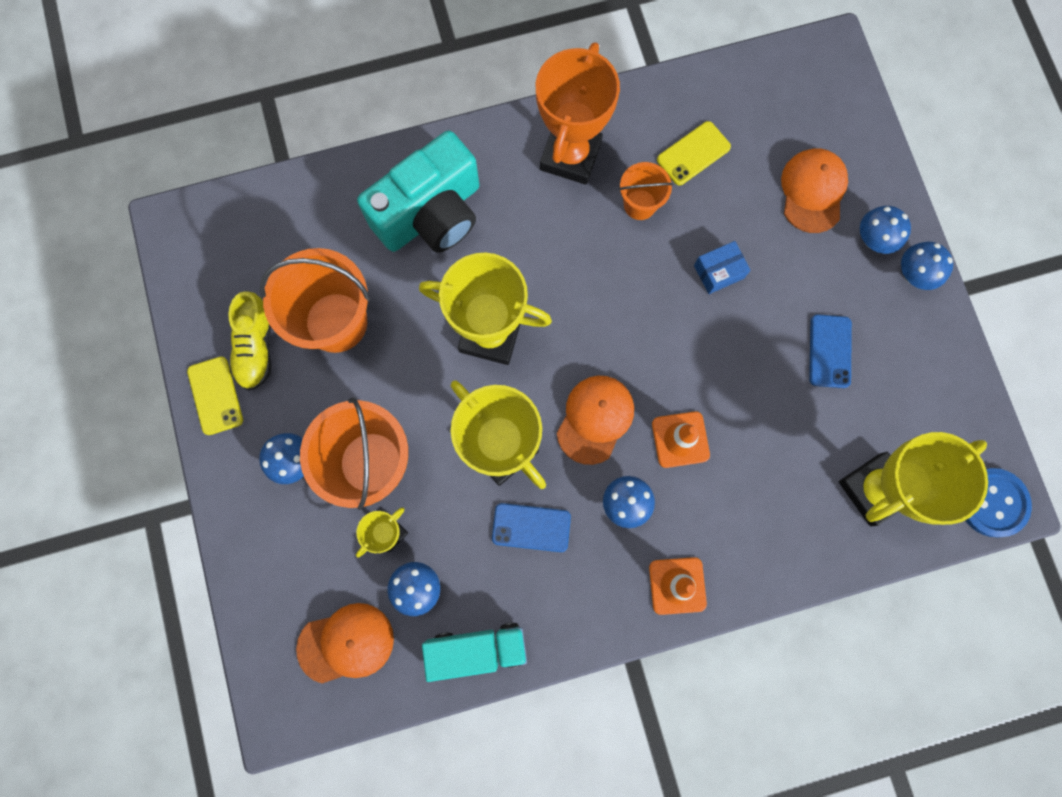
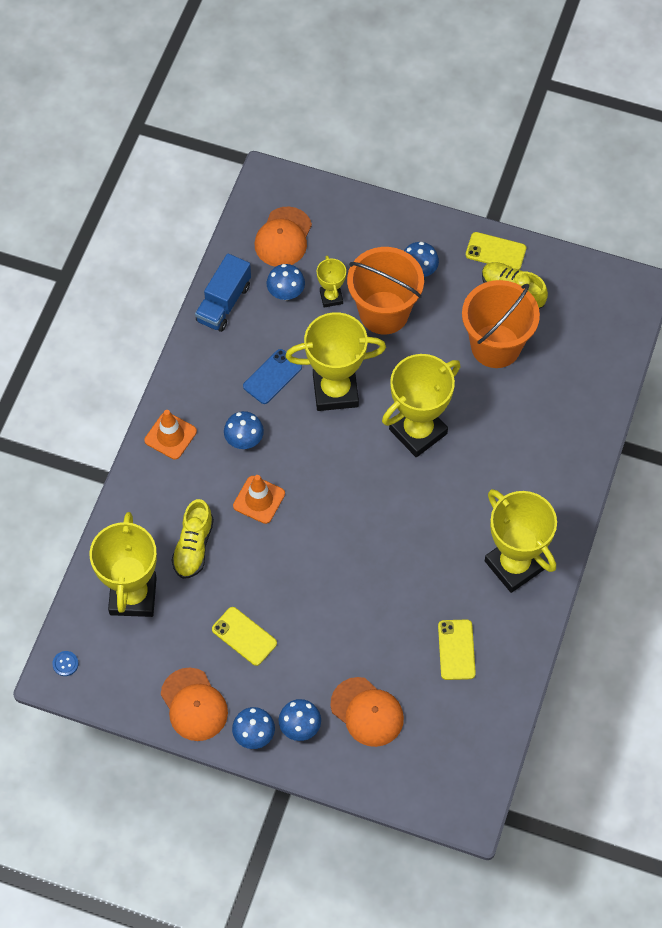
camera: 125 degrees right, 15 degrees down
turquoise camera [357,131,479,253] -> none
turquoise truck [422,622,527,682] -> blue truck [195,253,251,332]
orange trophy [536,42,620,184] -> yellow trophy [485,489,557,593]
orange cap [557,376,634,465] -> orange cap moved to [161,668,228,741]
orange bucket [619,162,673,220] -> none
blue box [694,241,751,294] -> none
blue phone [809,314,852,388] -> yellow phone [212,607,277,666]
blue button [965,468,1032,537] -> blue button [52,651,79,676], size x0.46
none -> yellow shoe [172,499,214,579]

